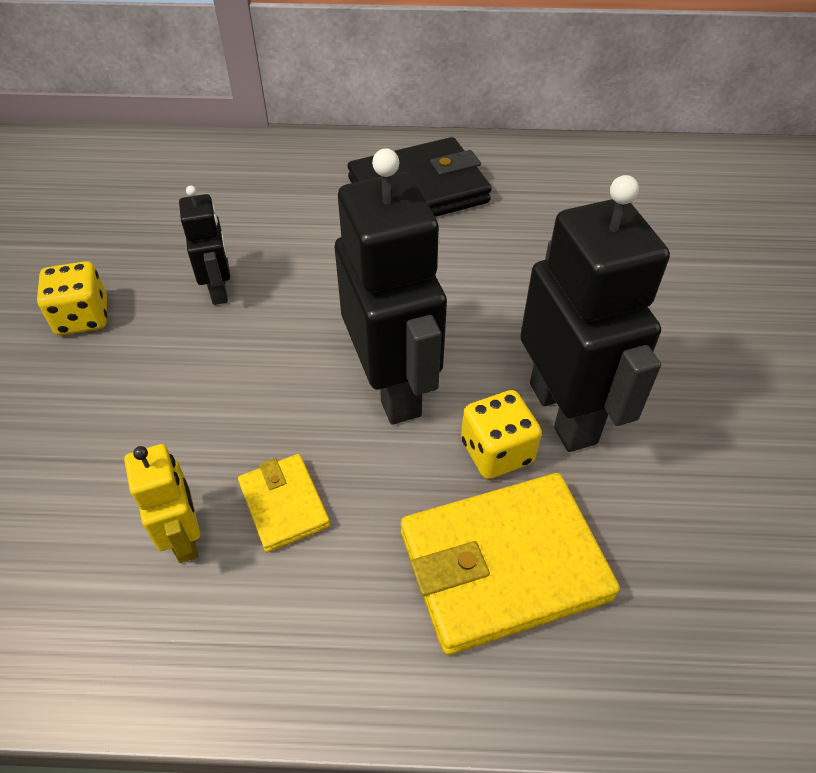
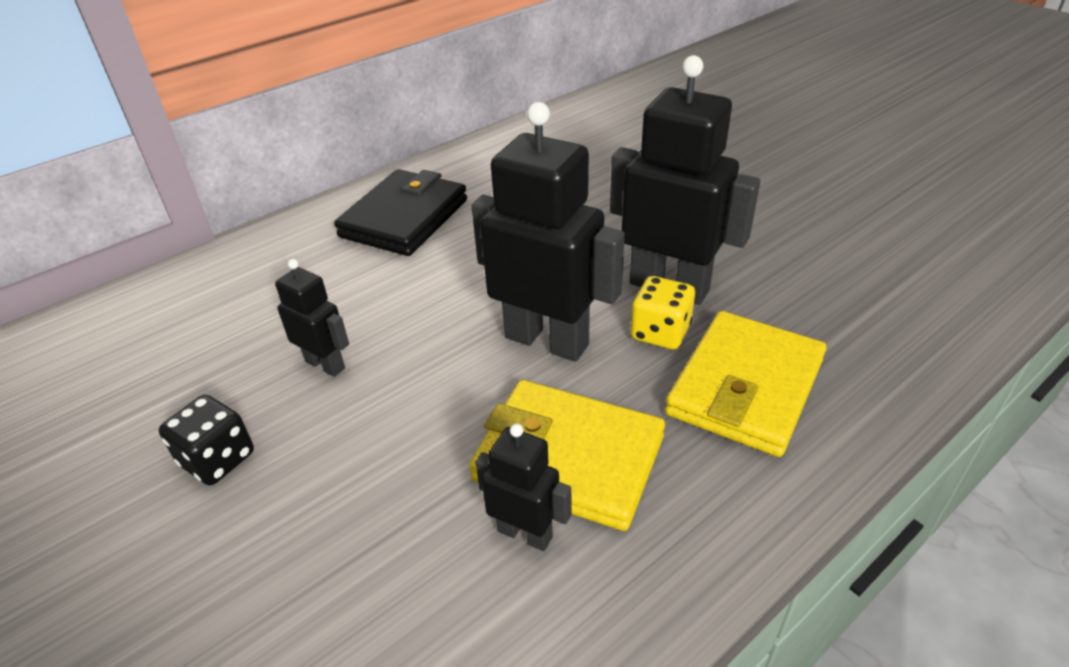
camera: 40 degrees left, 10 degrees down
yellow dice [37,261,107,335] -> black dice [159,395,254,485]
yellow robot [124,444,200,563] -> black robot [475,423,572,551]
yellow wallet [238,454,330,552] -> yellow wallet [469,380,665,531], size x1.94

